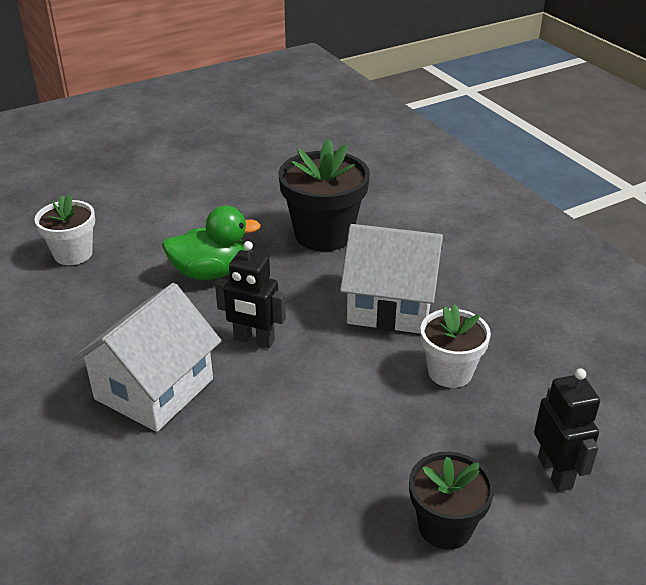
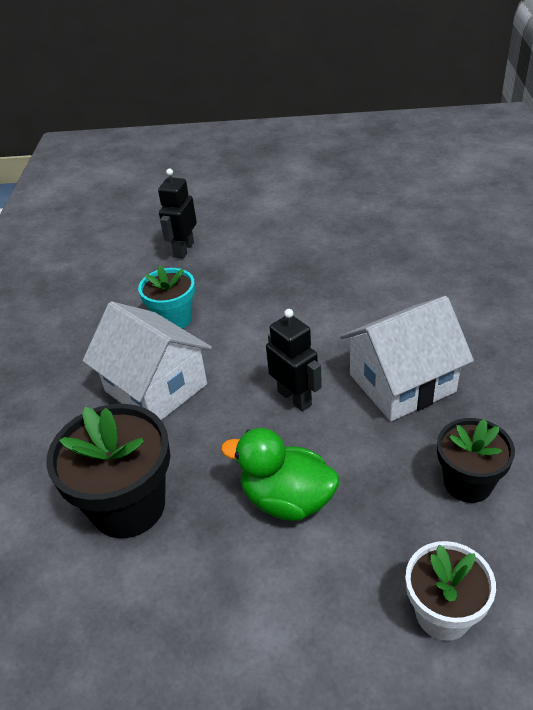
camera: 145 degrees left, 5 degrees up
black flower pot [409,452,495,550] -> black flower pot moved to [437,418,515,503]
white flower pot [420,304,491,388] -> turquoise flower pot [138,265,195,329]

